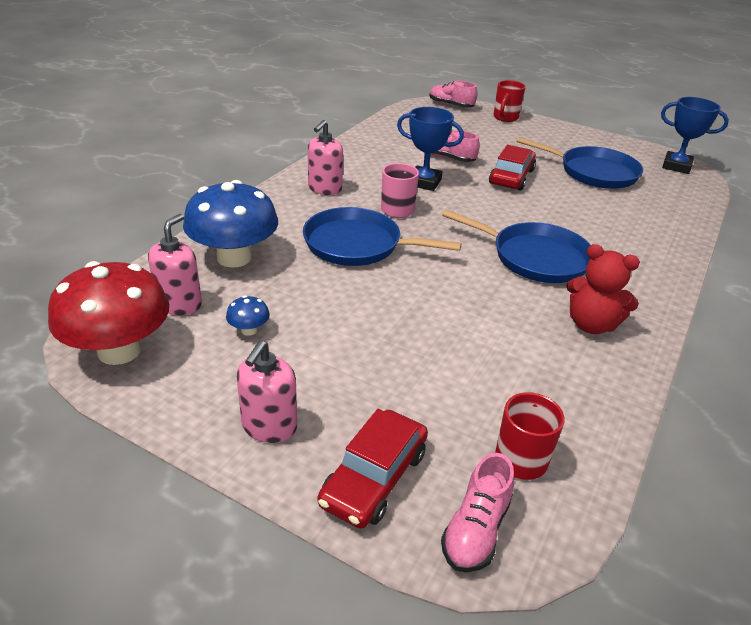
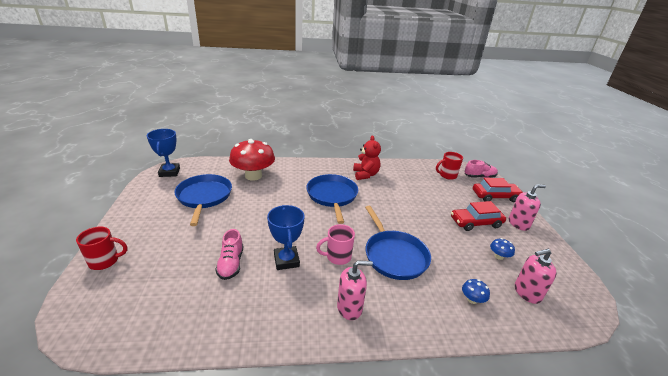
camera: 125 degrees left, 5 degrees down
red mushroom [48,261,169,365] -> red mushroom moved to [229,139,275,181]
blue mushroom [183,180,278,268] -> blue mushroom [462,279,490,304], size x0.41
pink shoe [429,81,477,108] -> none
red car [489,145,536,191] -> red car moved to [451,201,506,231]

